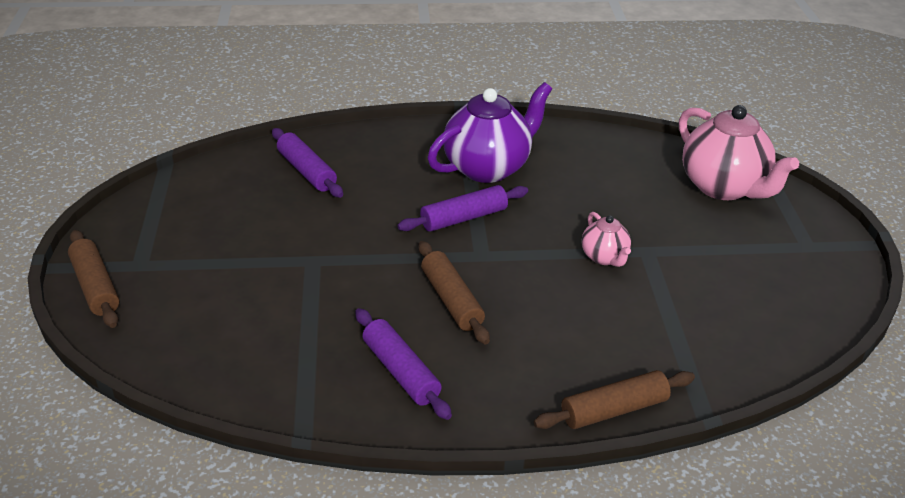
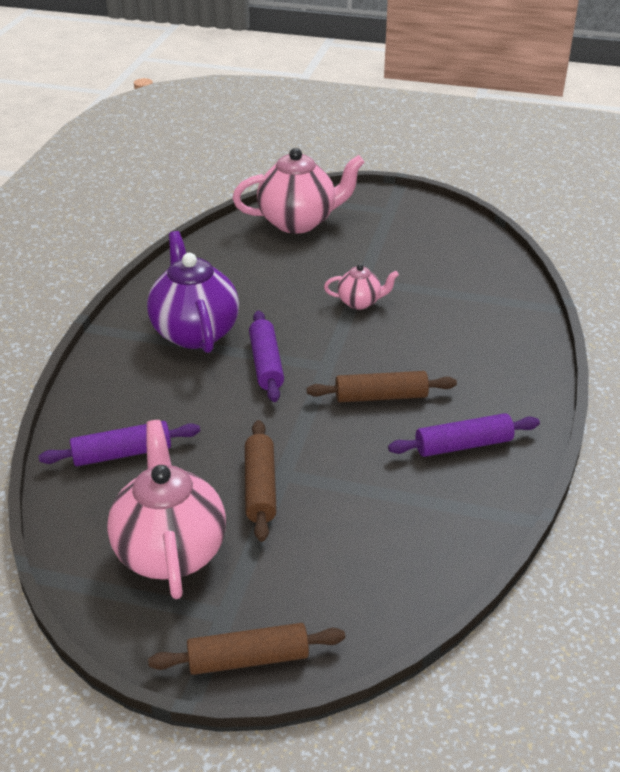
camera: 70 degrees left, 0 degrees up
brown rolling pin [534,370,695,429] -> brown rolling pin moved to [245,420,277,542]
none -> pink teapot [107,420,226,599]

